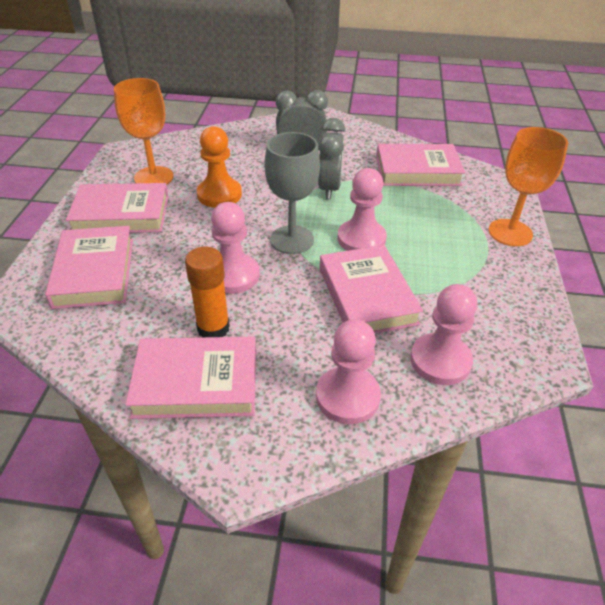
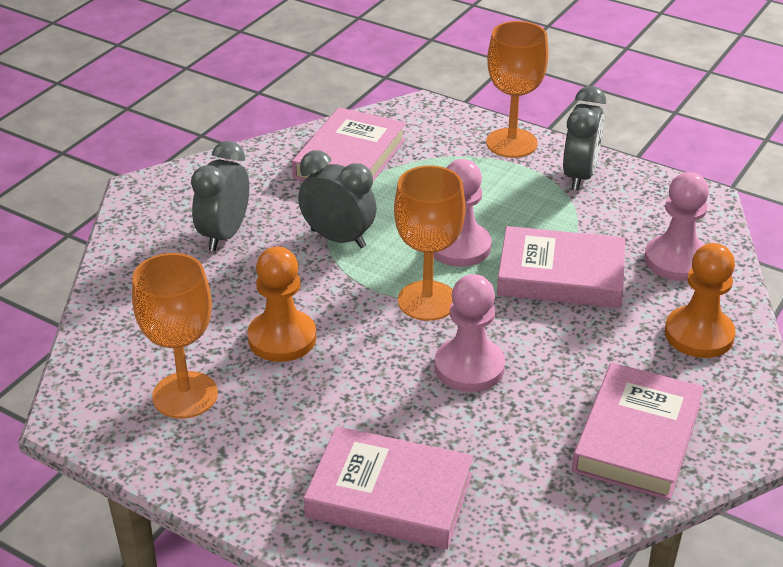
camera: 65 degrees left, 5 degrees down
pink book [66,183,169,233] -> none
orange glue stick [185,247,230,337] -> none
grey goblet [265,132,320,254] -> orange goblet [394,165,466,321]
pink pawn [316,319,381,424] -> orange pawn [665,243,735,358]
none -> grey clock [563,86,606,190]

